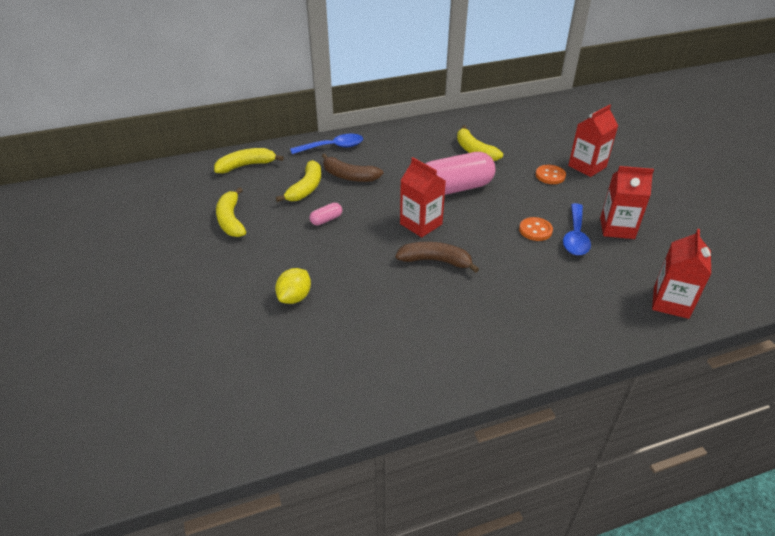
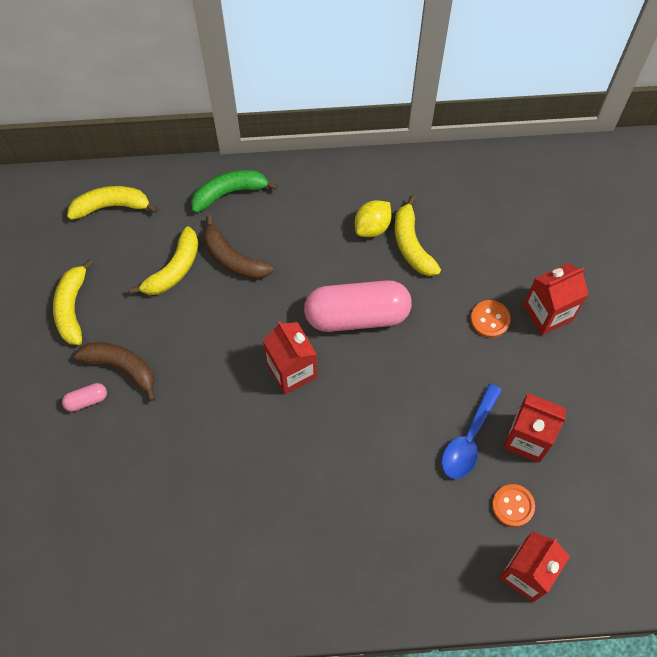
camera: 15 degrees right, 25 degrees up
yellow lemon [275,268,311,304] -> yellow lemon moved to [355,200,392,237]
blue spoon [290,134,363,154] -> green banana [191,170,278,213]
pink capsule [309,203,342,225] -> pink capsule moved to [62,383,107,412]
brown banana [396,242,479,273] -> brown banana moved to [74,342,156,401]
orange button [519,217,553,241] -> orange button moved to [492,484,535,527]

